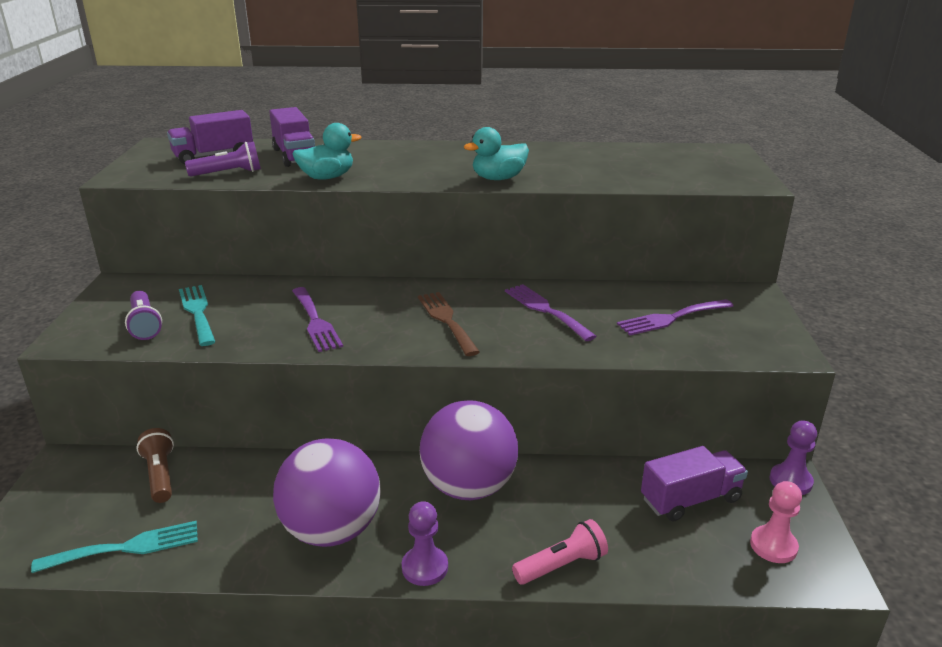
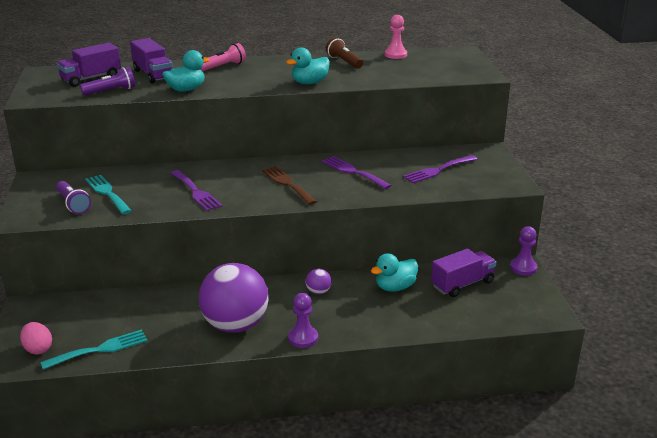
camera: 10 degrees left, 0 degrees up
brown flashlight [136,428,174,503] -> brown flashlight moved to [326,37,363,69]
purple ball [420,400,518,500] -> purple ball [306,269,332,295], size x0.40
pink flashlight [512,519,608,585] -> pink flashlight moved to [200,43,246,71]
pink pawn [750,481,802,563] -> pink pawn moved to [385,15,407,59]
none -> pink egg [20,322,52,355]
none -> turquoise duck [371,253,418,291]

